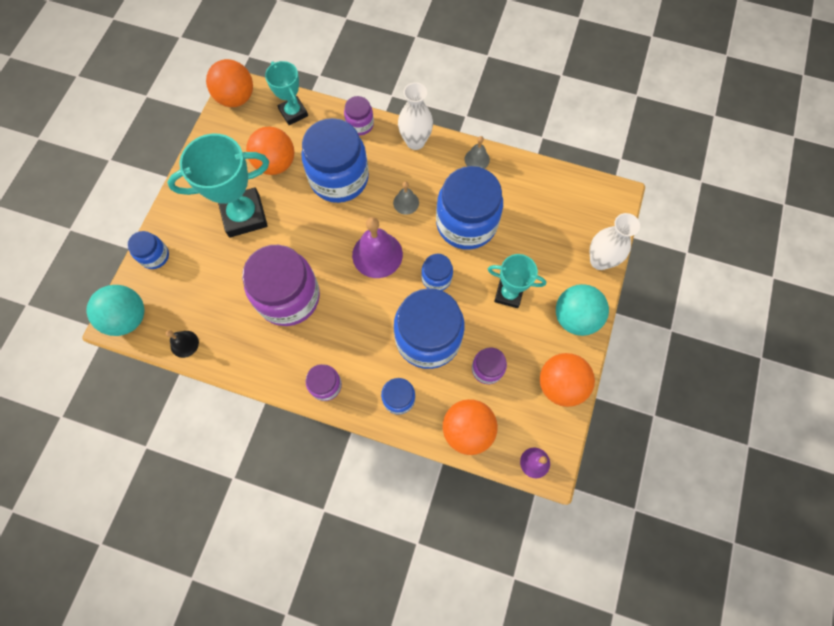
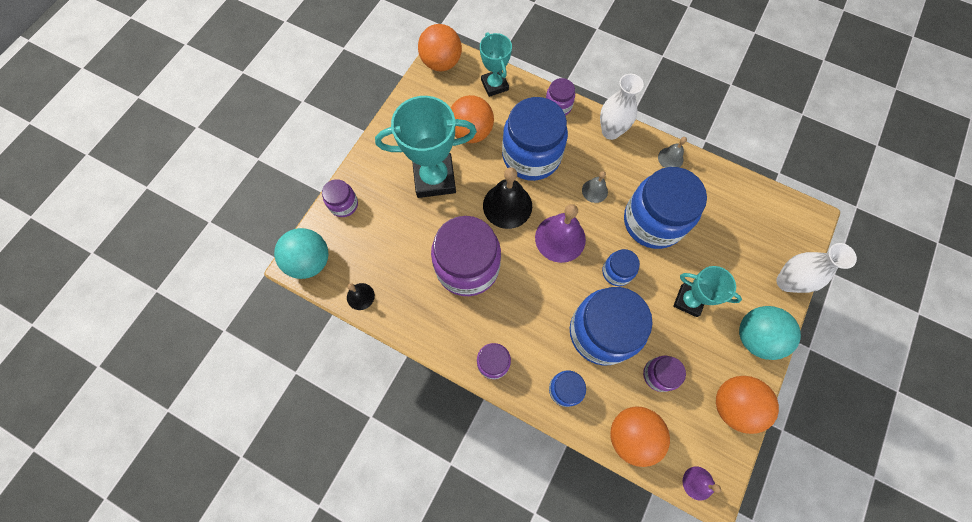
camera: 10 degrees right, 0 degrees up
blue jar [127,231,169,269] -> purple jar [322,179,358,217]
none -> black bell [483,167,532,229]

